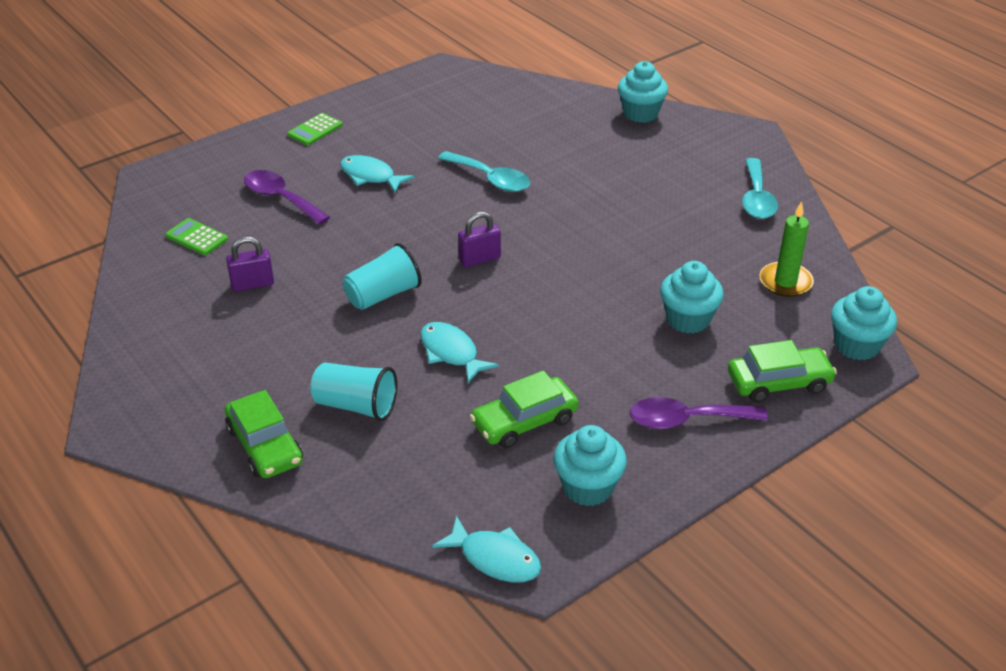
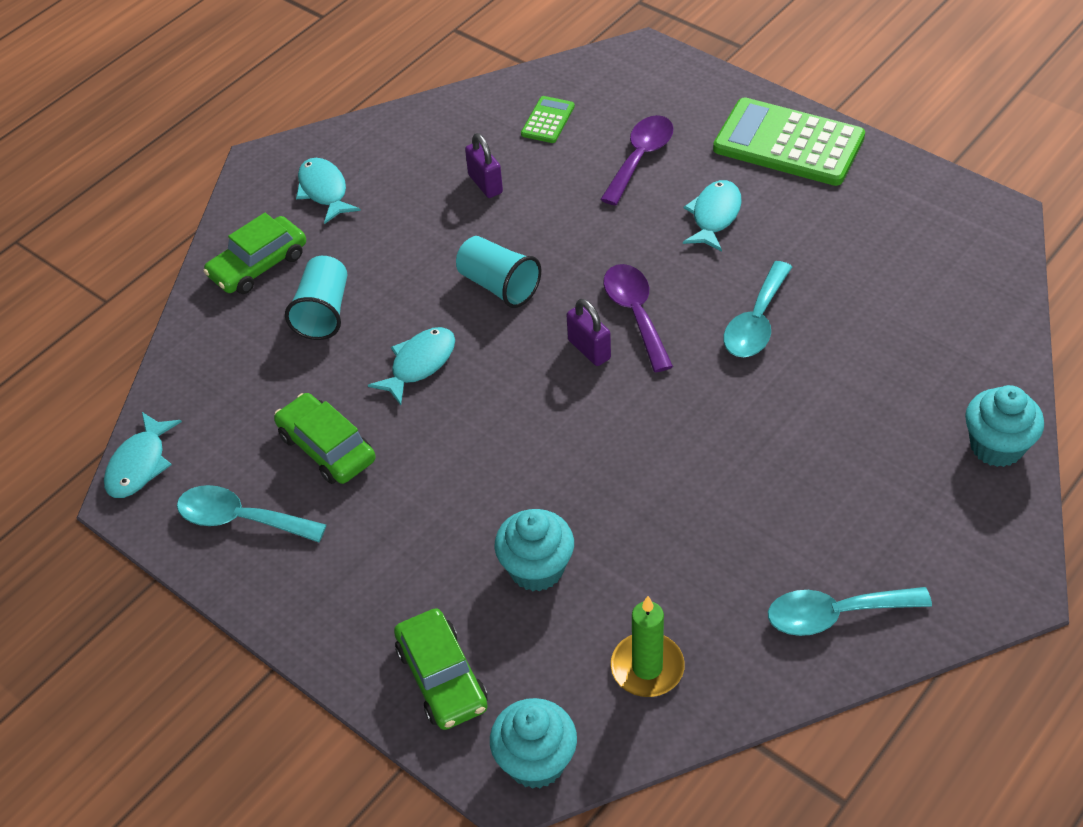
camera: 80 degrees right, 10 degrees up
green calculator [287,113,343,146] -> green calculator [713,97,865,186], size x2.16
turquoise cupcake [553,425,627,506] -> turquoise spoon [177,485,326,542]
purple spoon [630,397,768,429] -> purple spoon moved to [603,264,673,372]
none -> turquoise fish [296,158,361,224]

